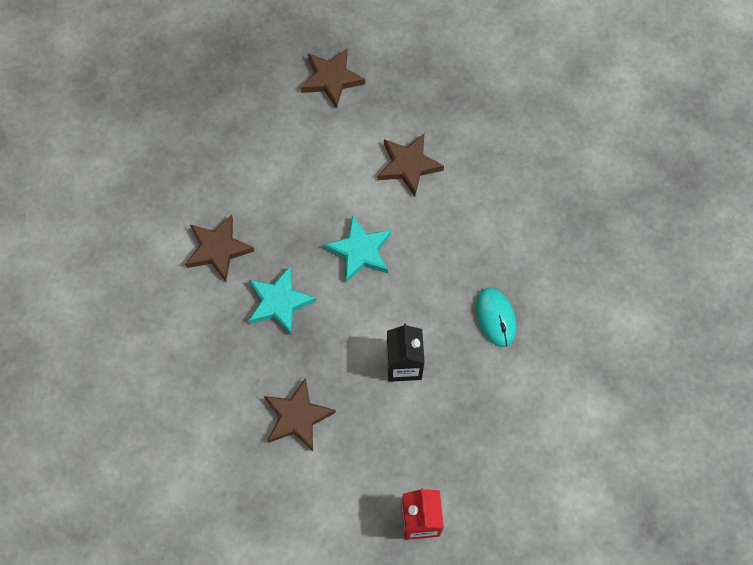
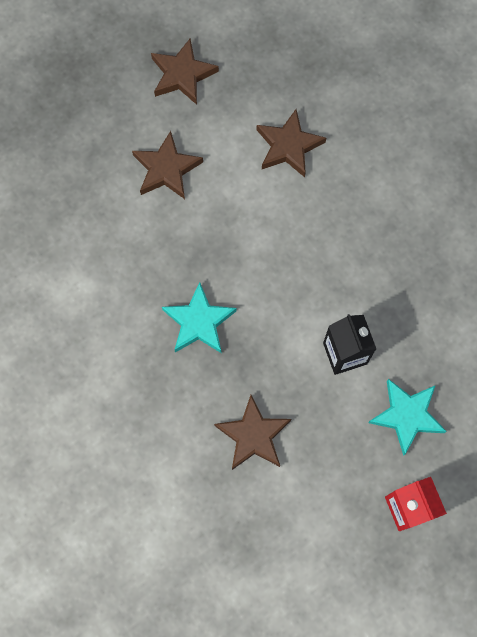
camera: 15 degrees left, 5 degrees up
brown star [185,214,254,282] -> brown star moved to [132,131,203,199]
turquoise star [324,215,391,282] -> turquoise star moved to [368,379,447,456]
turquoise mouse [476,288,517,347] -> none

